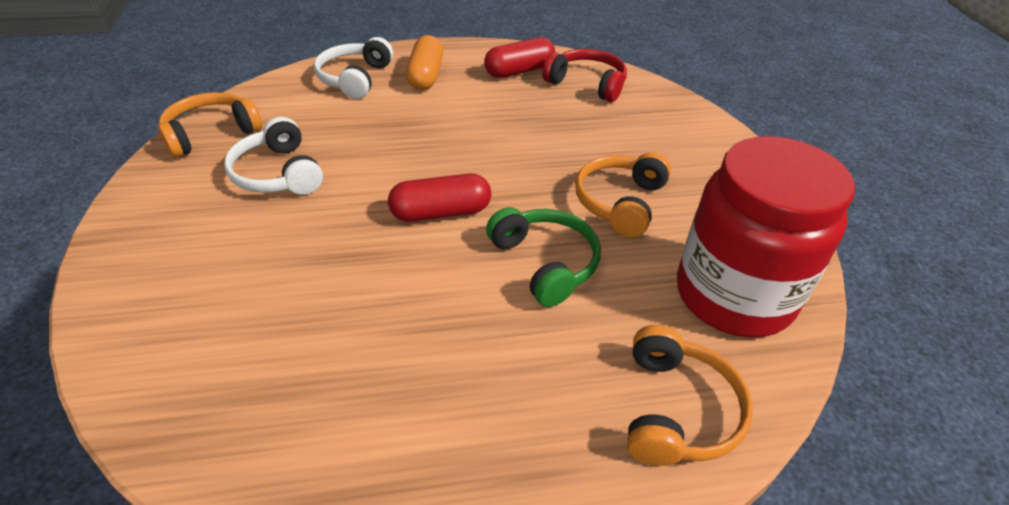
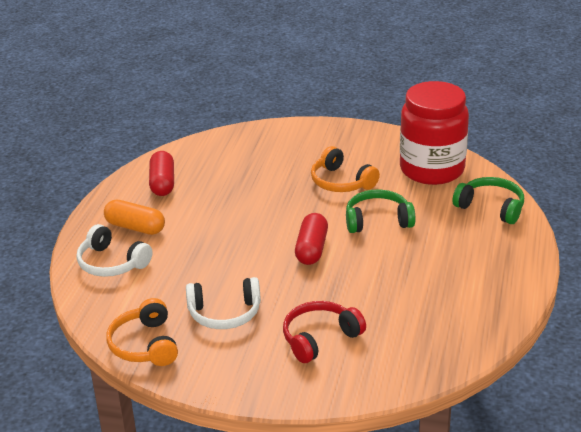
camera: 65 degrees left, 10 degrees down
red headphones [542,49,627,102] -> red headphones moved to [283,301,366,363]
orange headphones [627,325,753,466] -> green headphones [452,177,524,224]

